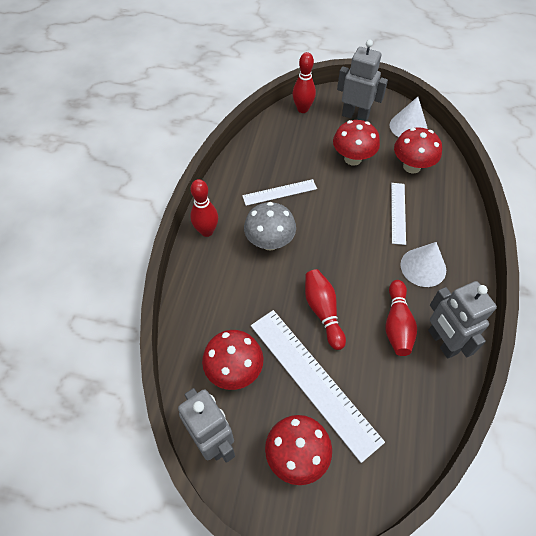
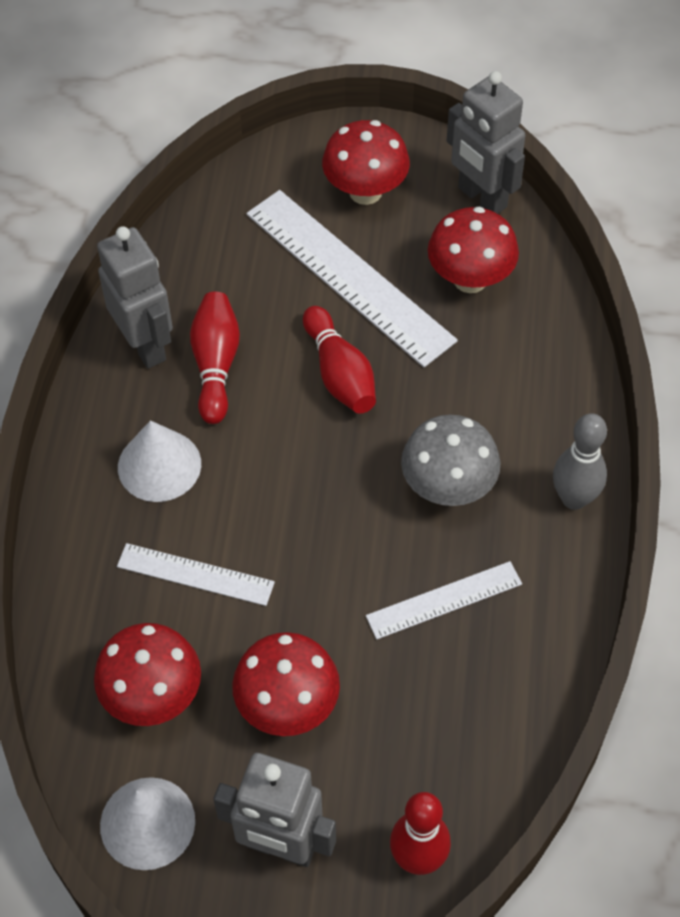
camera: 175 degrees right, 0 degrees up
red bowling pin [190,179,218,237] -> grey bowling pin [553,413,607,510]
white ruler [391,183,406,245] -> white ruler turned 75 degrees counterclockwise [117,543,275,606]

